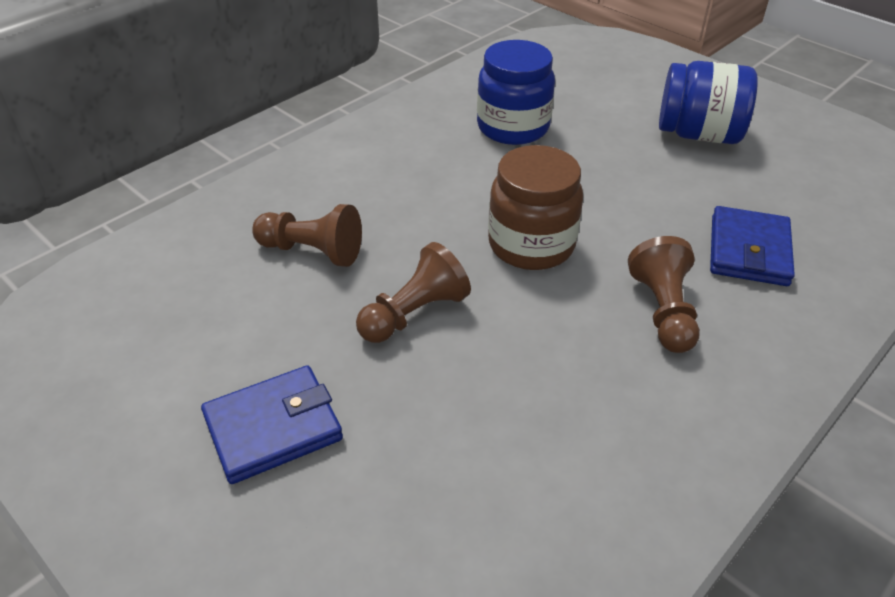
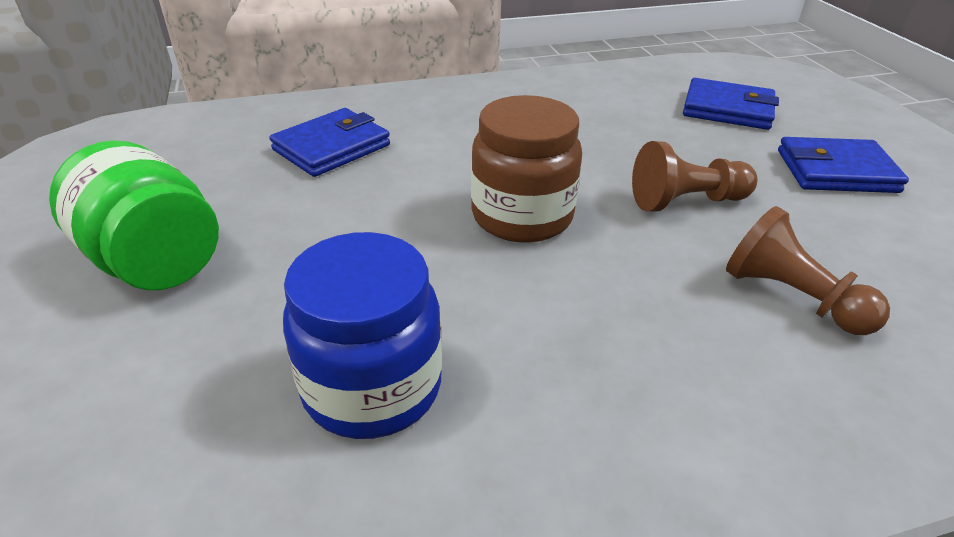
camera: 150 degrees left, 5 degrees down
brown pawn [628,236,700,353] -> none
blue jar [659,61,758,144] -> green jar [49,140,219,290]
none -> blue wallet [683,78,779,130]

